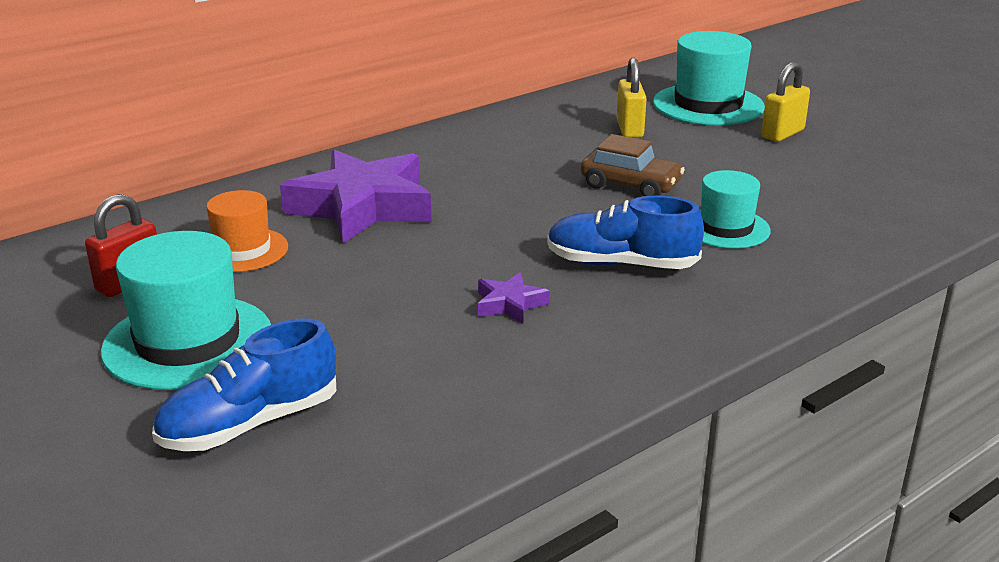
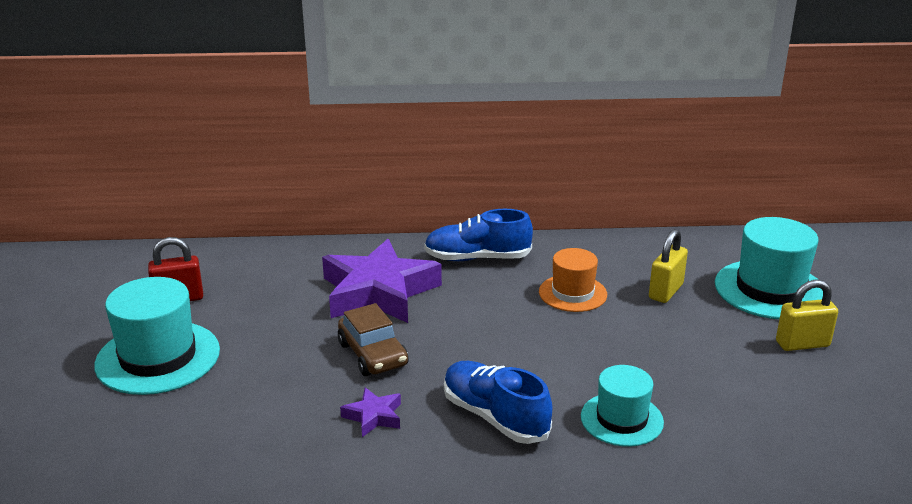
camera: 35 degrees right, 0 degrees up
blue shoe [152,318,336,451] -> blue shoe moved to [424,209,533,261]
orange hat [206,190,288,272] -> orange hat moved to [539,248,607,312]
brown car [581,134,685,196] -> brown car moved to [338,303,409,376]

